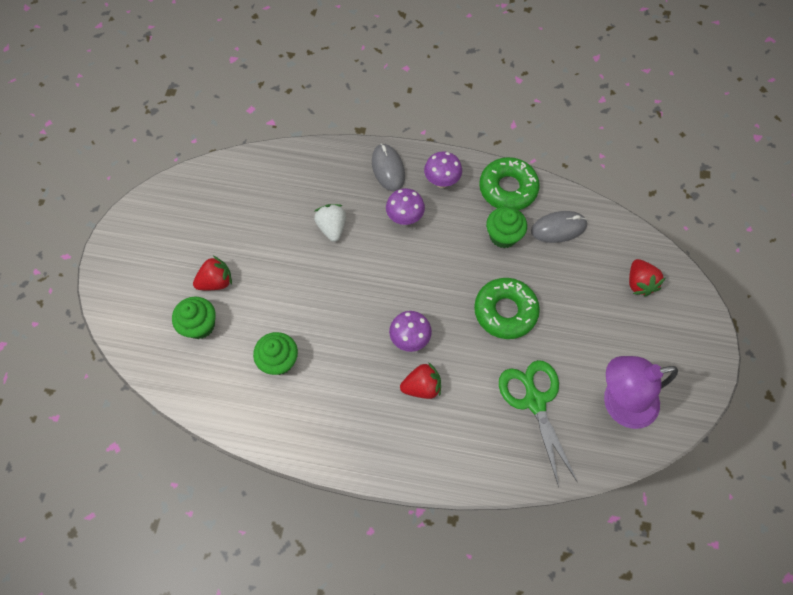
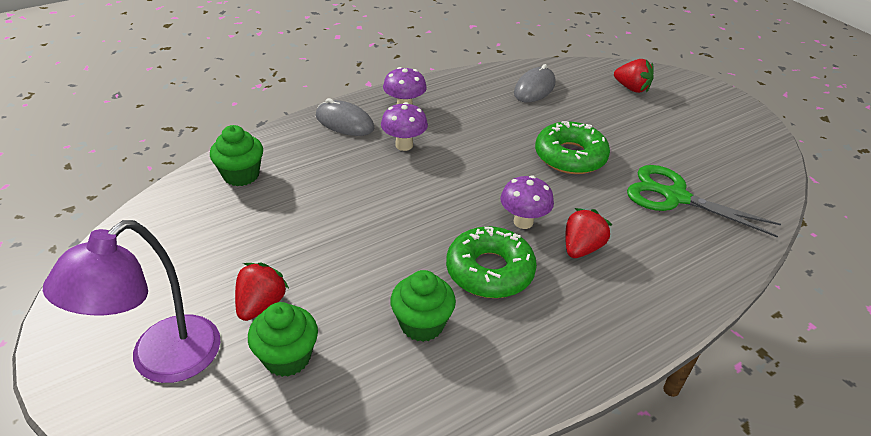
camera: 45 degrees left, 25 degrees down
white strawberry [314,204,346,242] -> none
green donut [479,157,540,210] -> green donut moved to [446,226,537,298]
green cupcake [486,207,527,248] -> green cupcake moved to [210,125,263,186]
purple lamp [604,356,678,429] -> purple lamp moved to [43,220,220,383]

